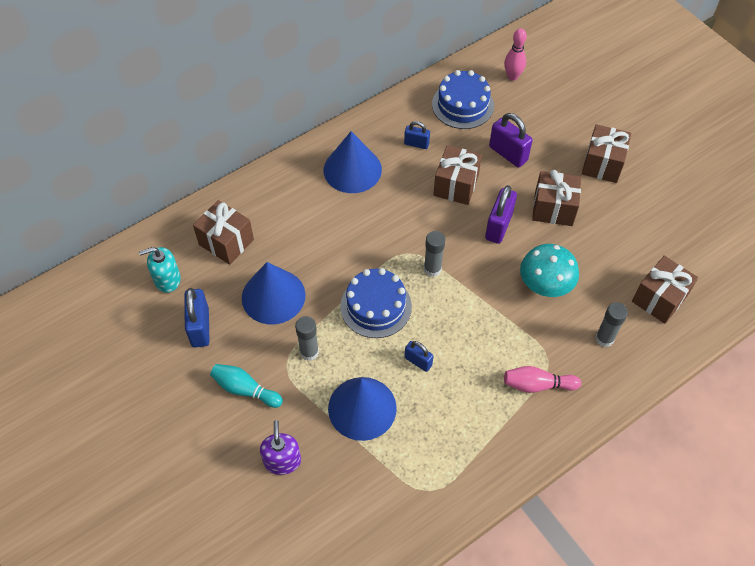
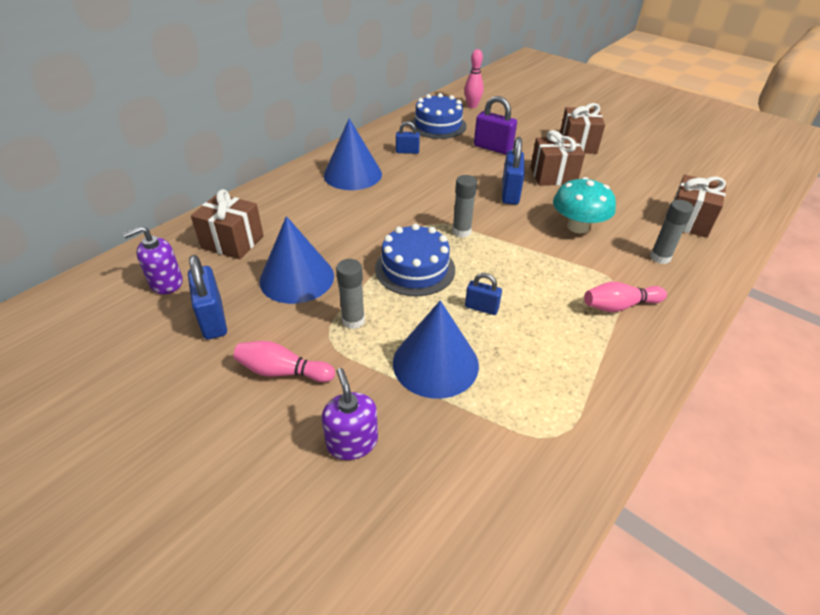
camera: 15 degrees left, 15 degrees down
turquoise soap dispenser [139,247,181,293] -> purple soap dispenser [123,226,183,294]
turquoise bowling pin [210,364,283,408] -> pink bowling pin [233,341,335,382]
brown gift [433,145,482,205] -> none
purple padlock [485,185,517,244] -> blue padlock [502,137,525,205]

